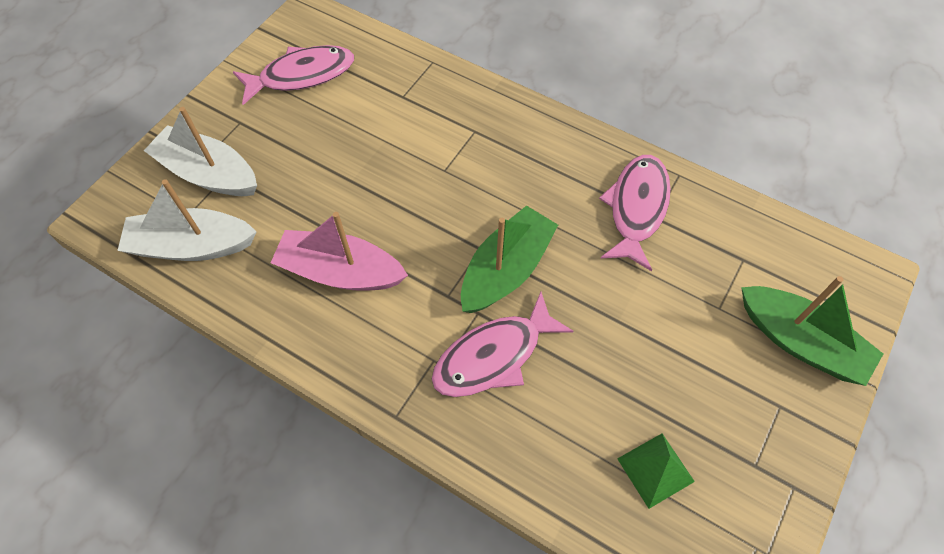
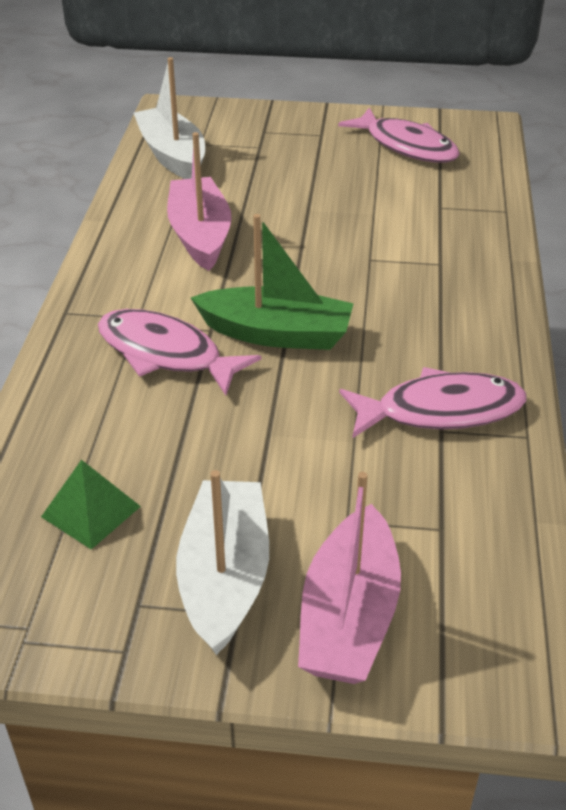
camera: 65 degrees right, 20 degrees down
white boat [144,107,257,196] -> white boat moved to [176,470,269,655]
green boat [741,276,883,386] -> pink boat [298,472,401,684]

